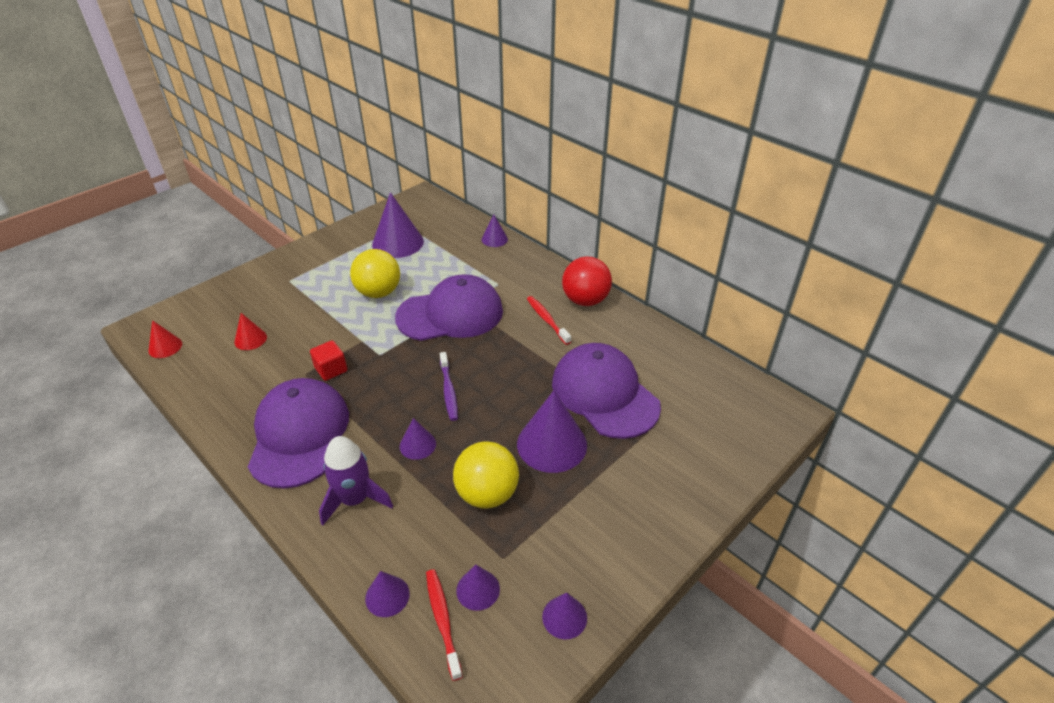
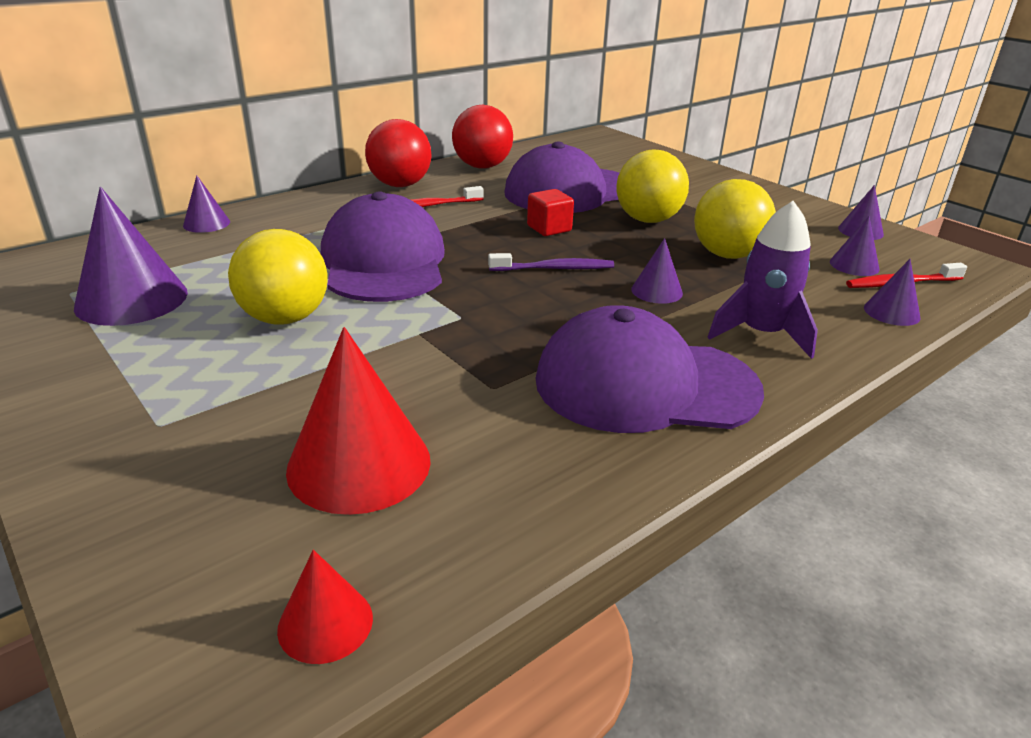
camera: 85 degrees left, 10 degrees down
red cone [234,313,267,350] -> red cone [286,327,431,515], size x1.93
red cube [310,340,347,381] -> red cube moved to [527,189,574,236]
purple cone [517,390,587,473] -> yellow ball [616,149,689,223]
none -> red ball [452,105,513,169]

